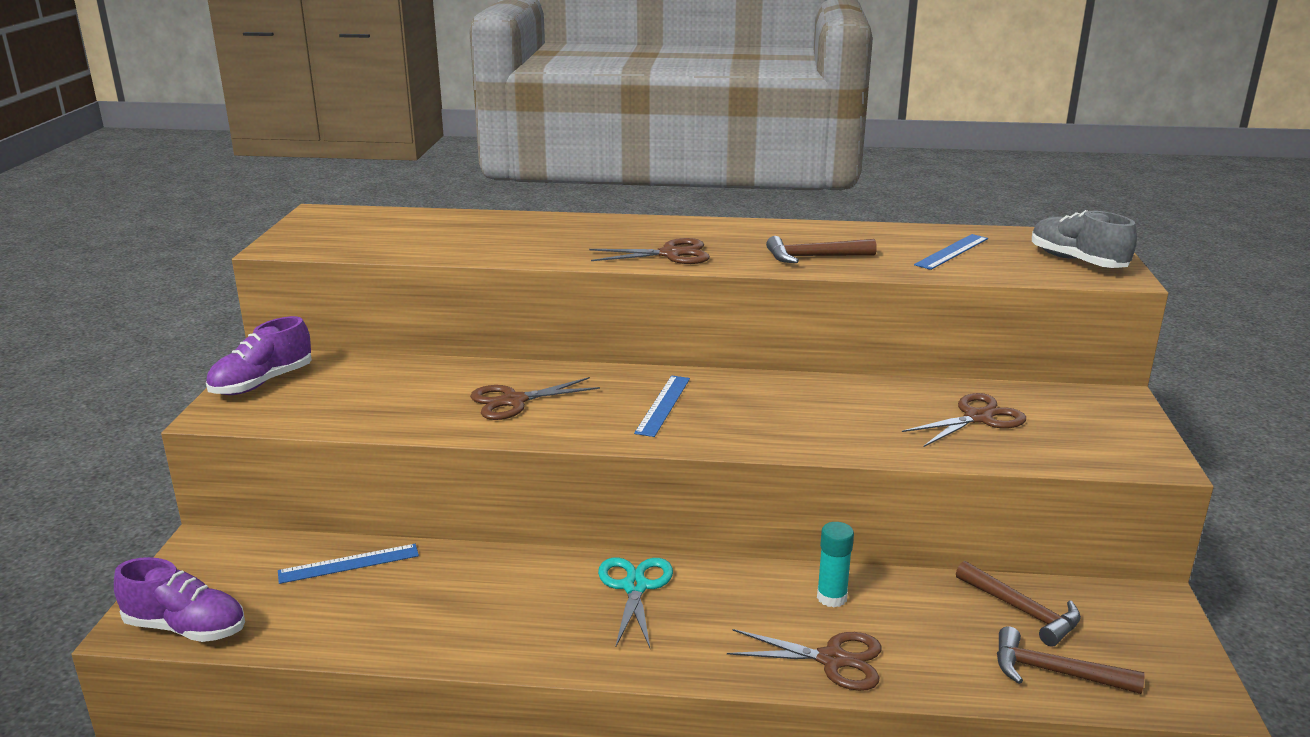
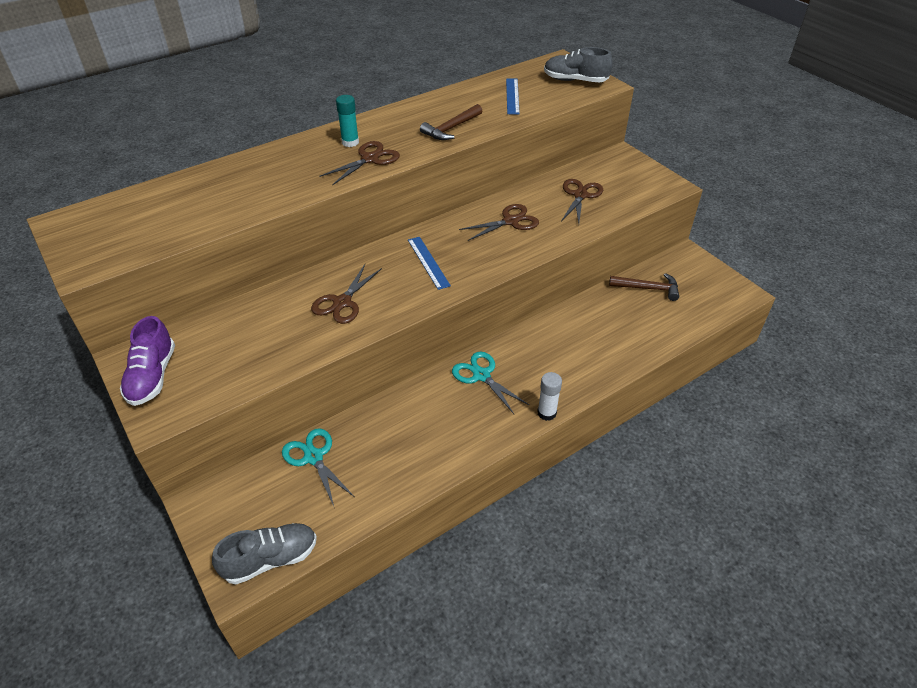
camera: 40 degrees left, 20 degrees up
purple shoe [114,557,245,642] -> grey shoe [212,523,317,584]
blue ruler [278,544,419,584] -> turquoise scissors [282,428,355,506]
brown scissors [727,629,881,691] -> brown scissors moved to [459,204,539,241]
turquoise glue stick [817,522,854,607] -> turquoise glue stick moved to [336,95,359,147]
brown hammer [997,626,1144,694] -> none
none -> white glue stick [537,372,562,421]

